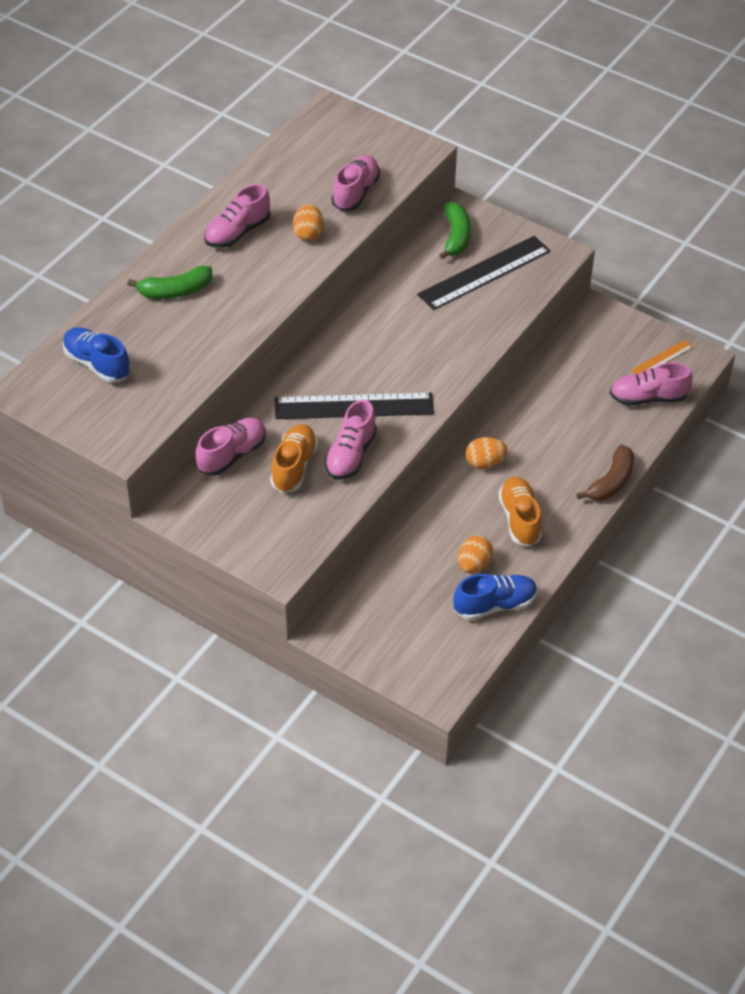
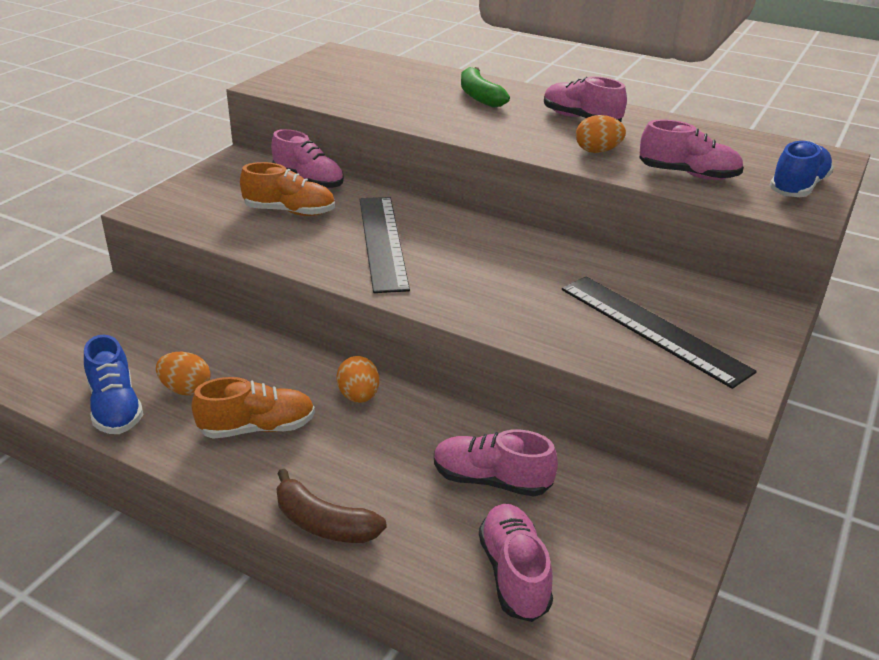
camera: 85 degrees right, 15 degrees down
blue shoe [62,327,131,383] -> blue shoe moved to [769,141,834,197]
pink shoe [324,400,377,480] -> pink shoe moved to [434,429,558,497]
green banana [439,202,471,259] -> none
orange ruler [631,340,693,374] -> none

